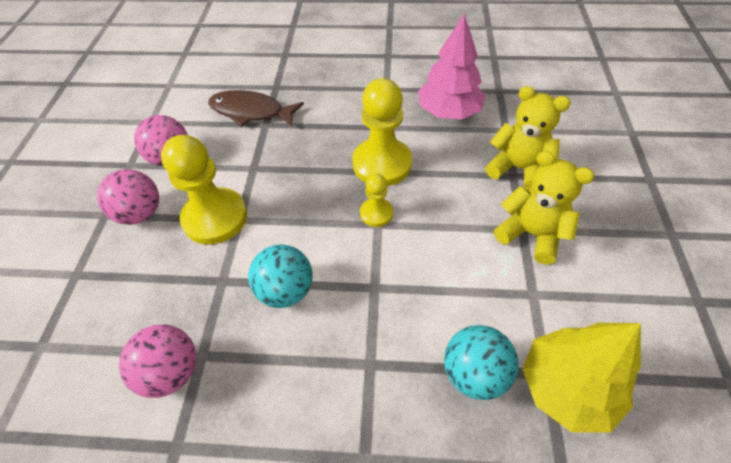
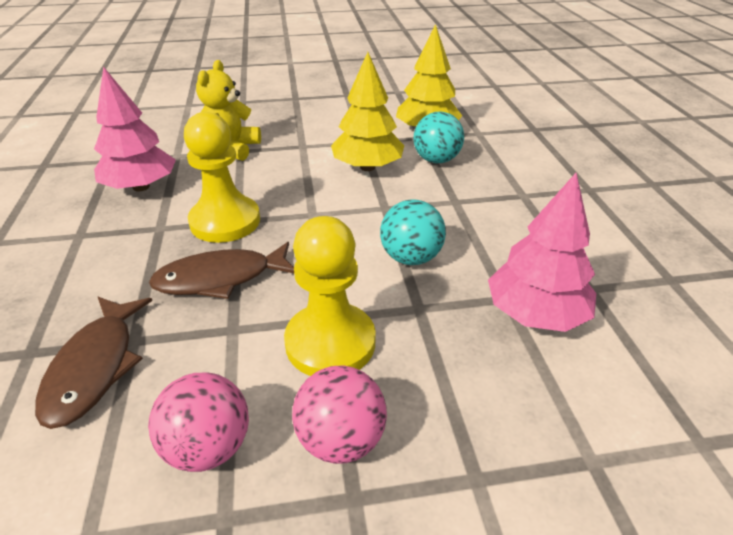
camera: 105 degrees left, 15 degrees down
pink ball [119,324,196,398] -> pink tree [488,173,596,332]
yellow pawn [360,174,393,227] -> none
yellow teddy bear [494,151,595,265] -> none
none -> brown fish [149,242,294,299]
none -> yellow tree [331,52,404,171]

